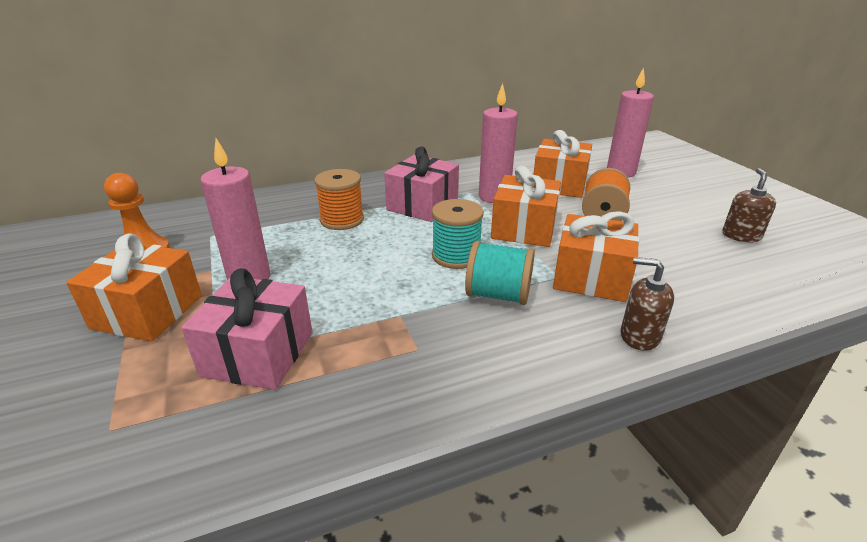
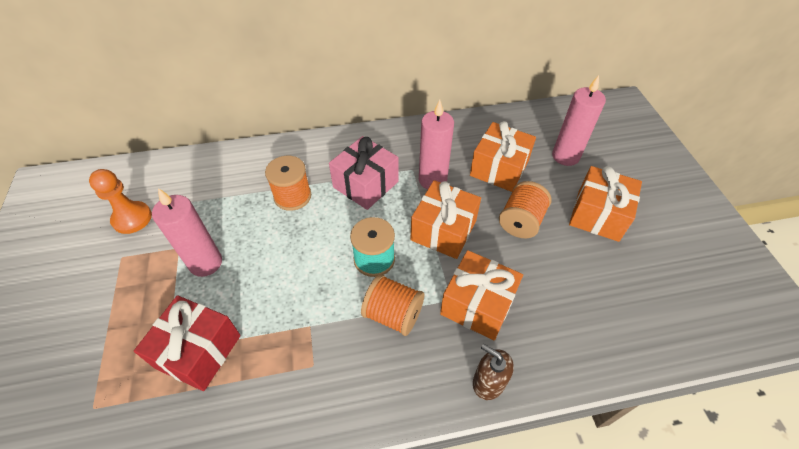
camera: 10 degrees right, 20 degrees up
orange gift [66,233,202,341] -> orange gift moved to [569,166,642,242]
pink gift [181,268,312,390] -> red gift [134,295,241,391]
turquoise spool [465,241,535,305] -> orange spool [361,274,425,336]
brown soap dispenser [722,168,776,242] -> none

